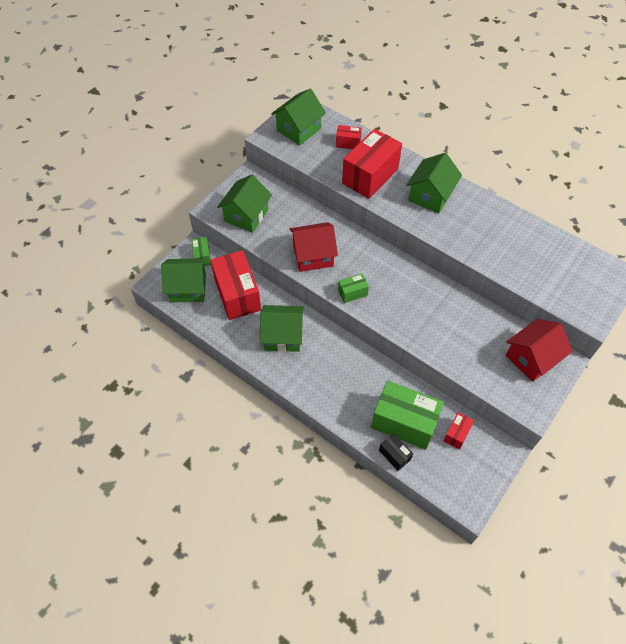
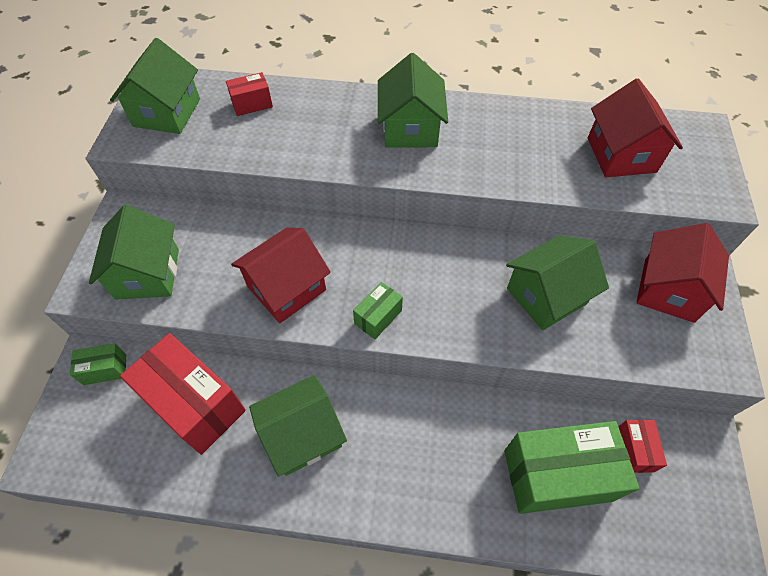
camera: 30 degrees left, 0 degrees up
green house [161,258,206,302] -> green house moved to [506,236,609,330]
green box [191,237,211,266] -> green box turned 60 degrees counterclockwise [70,343,126,385]
red box [342,129,402,199] -> none
black box [379,433,413,471] -> none
none -> red house [588,78,683,177]

